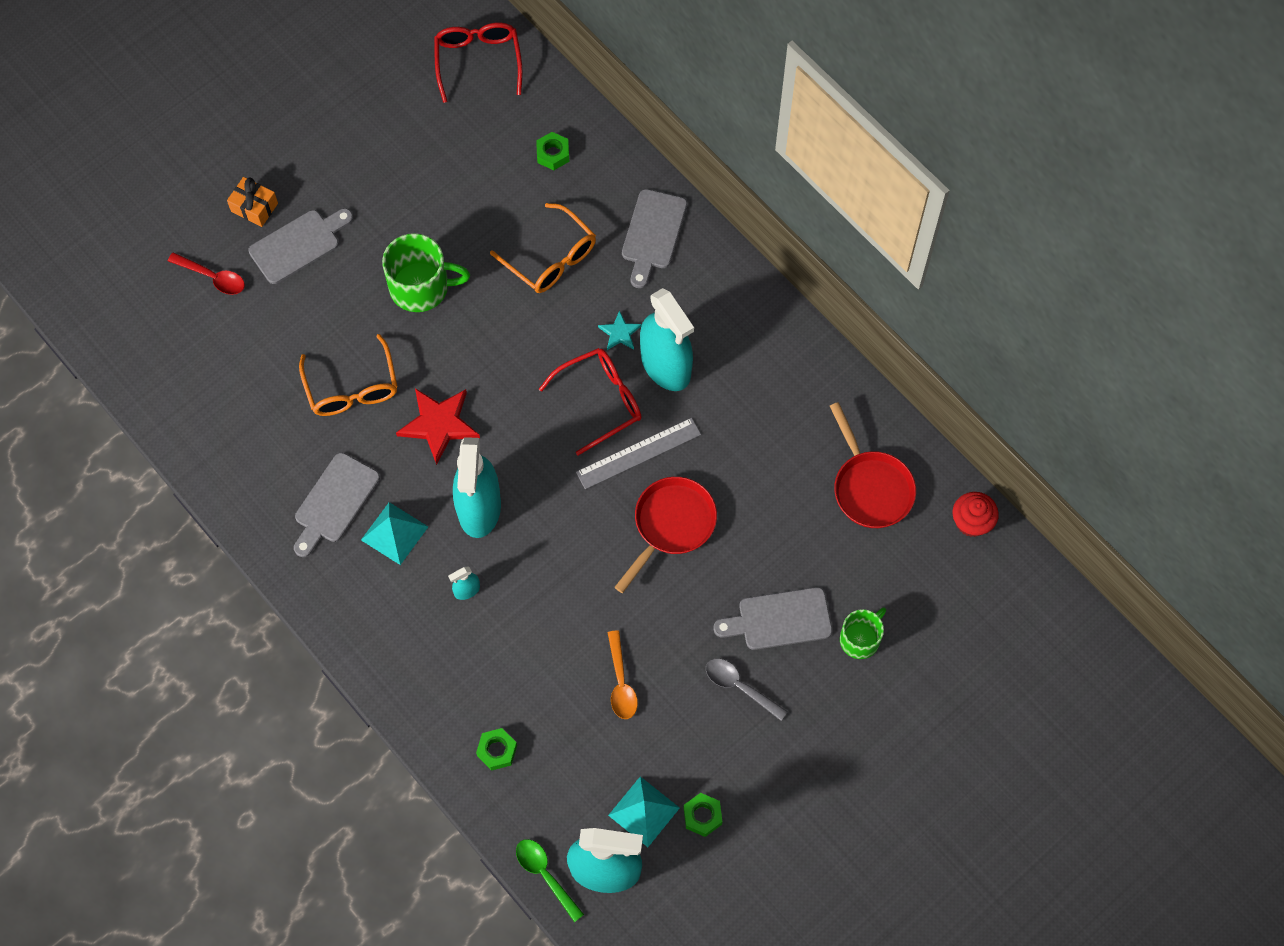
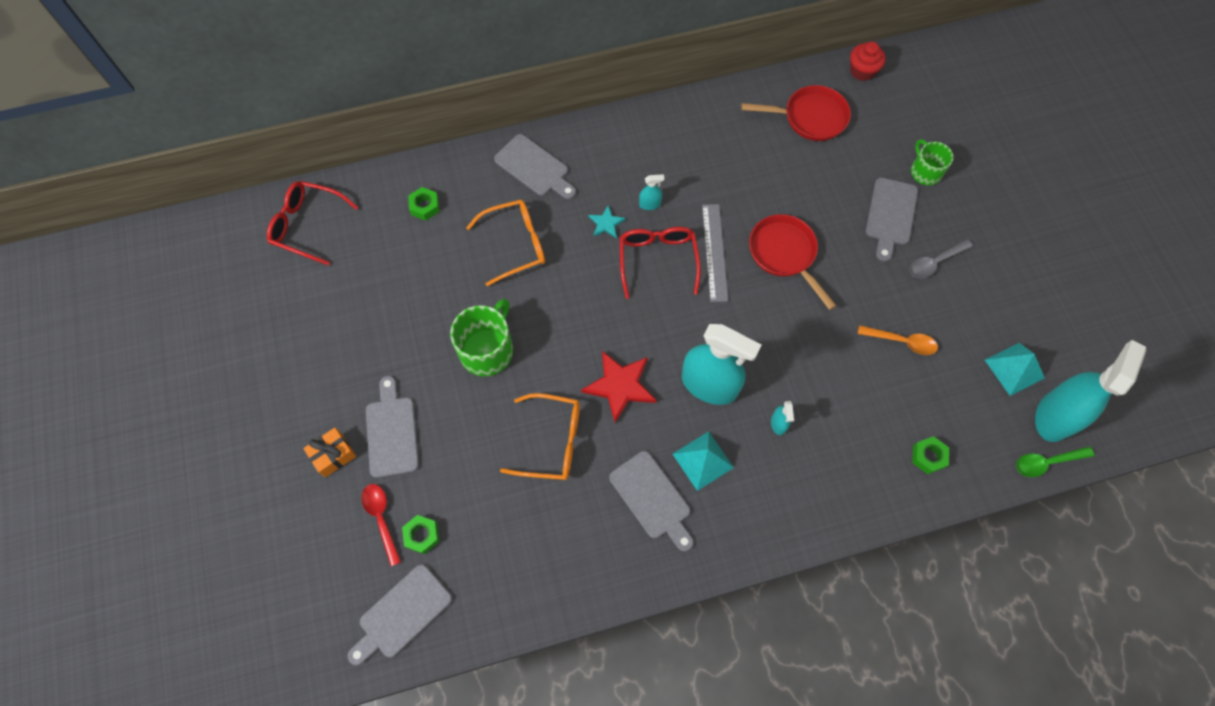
camera: 65 degrees left, 0 degrees up
red spoon [168,252,245,295] -> red spoon turned 75 degrees counterclockwise [361,484,401,566]
turquoise spray bottle [640,288,694,391] -> turquoise spray bottle [639,174,665,210], size x0.41
green nut [684,793,722,837] -> green nut moved to [402,515,439,554]
none -> grey cutting board [348,564,452,665]

